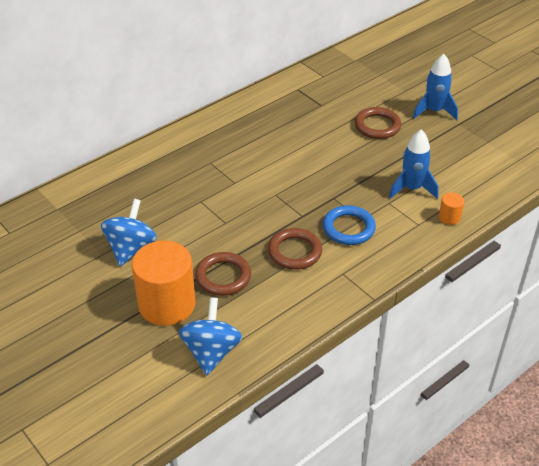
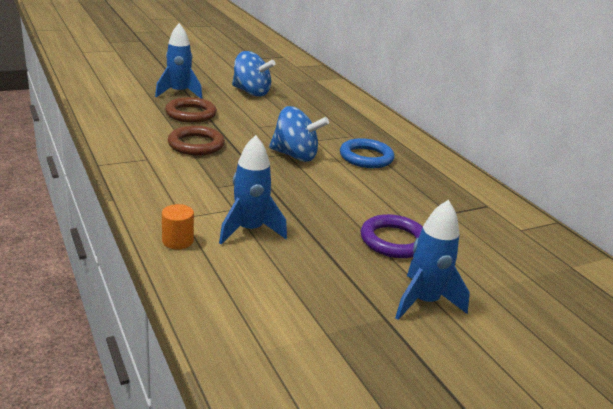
camera: 100 degrees right, 15 degrees down
orange cylinder [132,240,195,326] -> blue rocket [155,23,203,99]
blue spinning top [179,297,242,375] -> blue spinning top moved to [269,106,329,162]
blue ring [323,205,376,245] -> blue ring moved to [340,138,395,168]
brown ring [355,107,401,139] -> purple ring [361,214,423,258]

